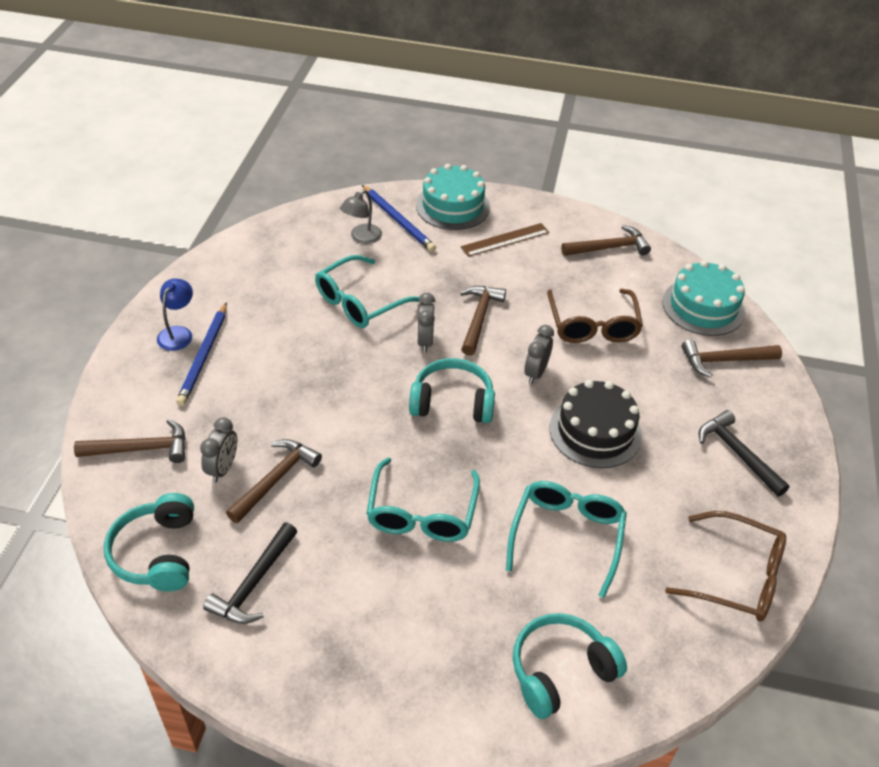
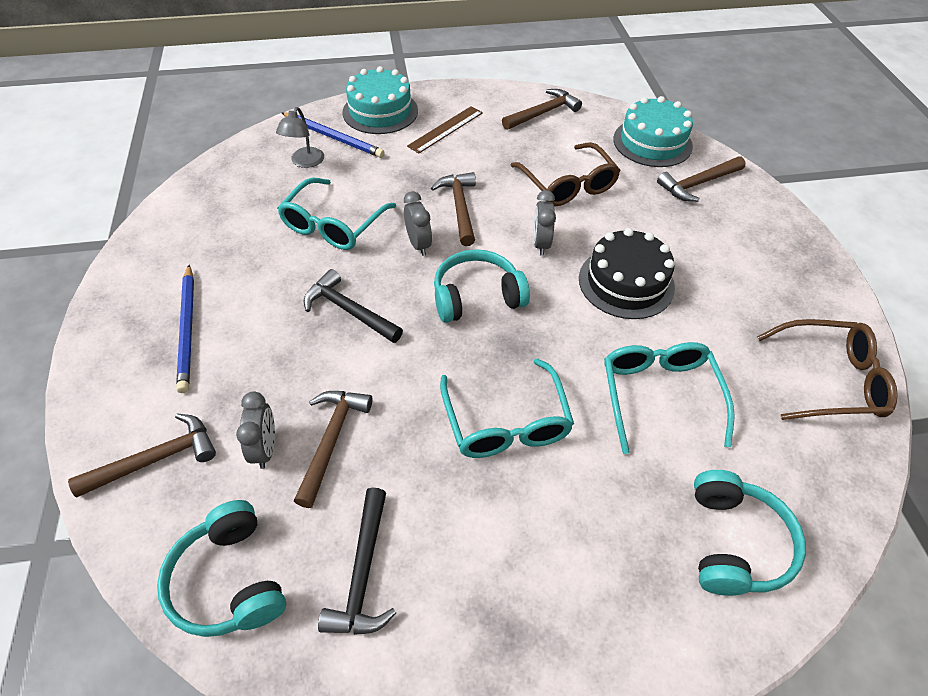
camera: 20 degrees left, 5 degrees up
blue lamp [157,278,193,351] -> none
turquoise headphones [513,613,627,719] -> turquoise headphones turned 150 degrees clockwise [694,470,806,596]
black hammer [699,410,790,497] -> black hammer moved to [304,269,403,343]

